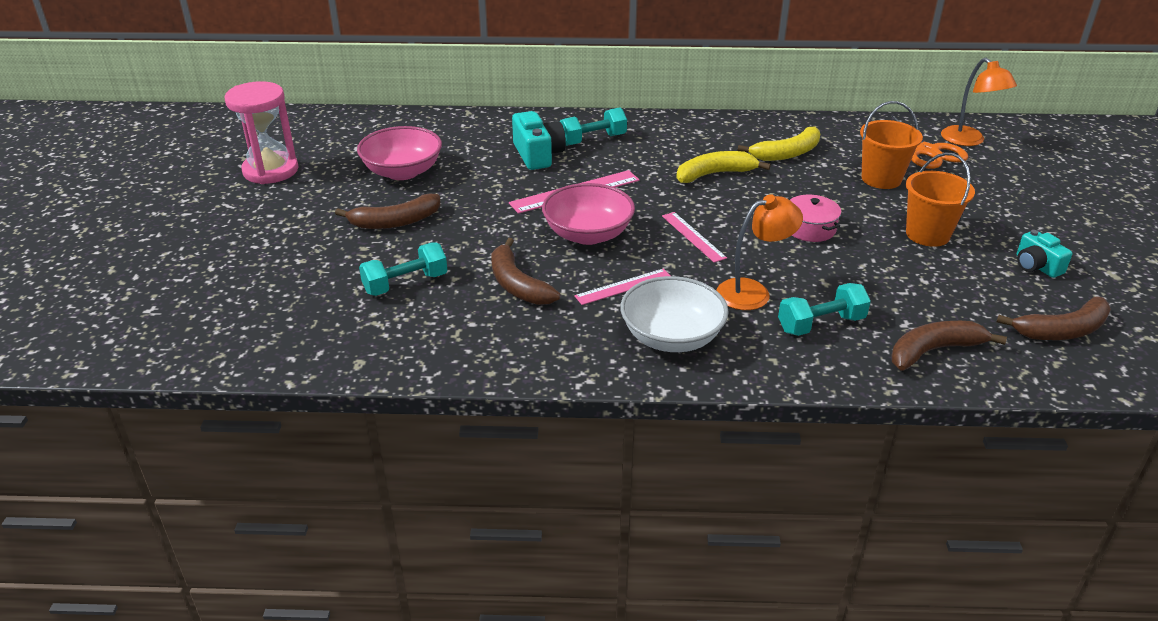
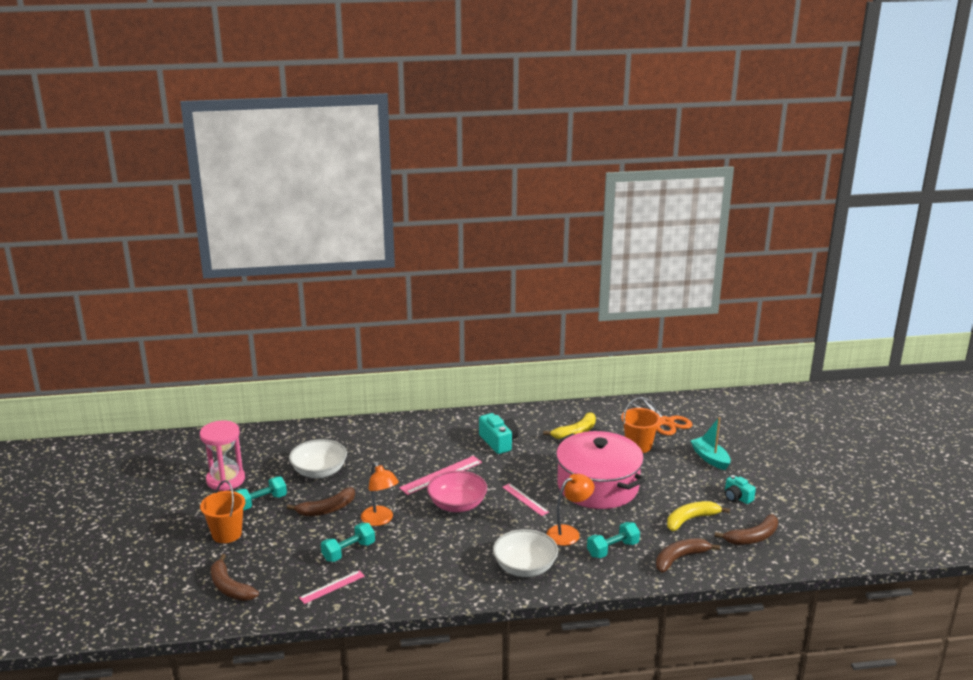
camera: 10 degrees left, 10 degrees down
pink bowl [357,126,442,180] -> white bowl [289,439,347,479]
brown banana [491,238,560,305] -> brown banana moved to [211,554,259,601]
turquoise camera [512,111,566,170] -> turquoise camera moved to [479,413,518,454]
turquoise dumbbell [560,107,627,146] -> turquoise dumbbell moved to [234,476,287,510]
pink ruler [574,269,671,305] -> pink ruler moved to [299,571,365,604]
yellow banana [676,151,771,183] -> yellow banana moved to [667,501,730,531]
pink pot [787,195,841,242] -> pink pot [556,431,645,509], size x2.49
orange bucket [906,152,975,247] -> orange bucket moved to [200,480,245,543]
orange lamp [941,58,1017,146] -> orange lamp moved to [361,462,399,526]
none -> turquoise boat [691,417,731,470]

